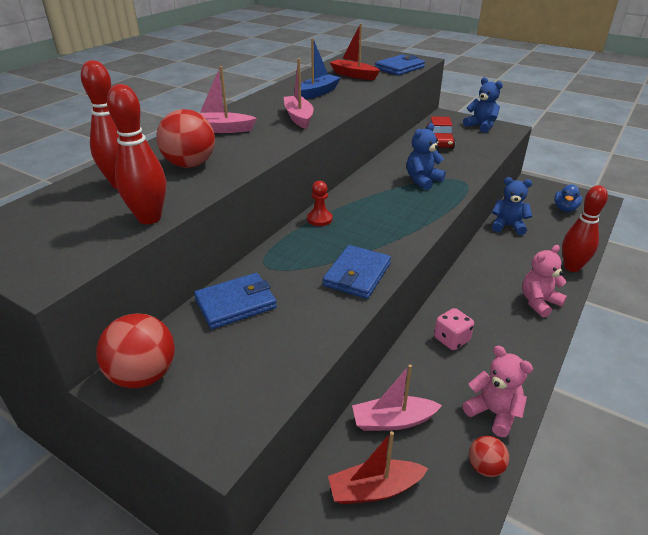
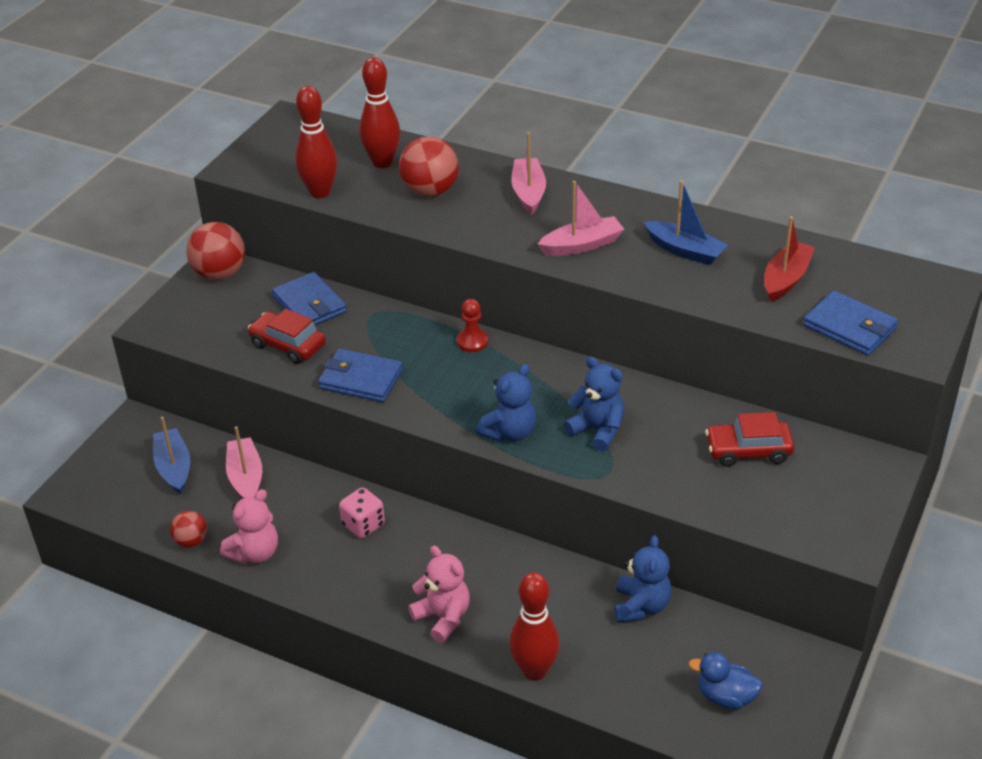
camera: 85 degrees right, 5 degrees up
red boat [328,431,428,504] -> blue boat [153,417,190,494]
blue teddy bear [463,77,503,133] -> blue teddy bear moved to [476,364,536,442]
none -> red car [248,309,326,364]

